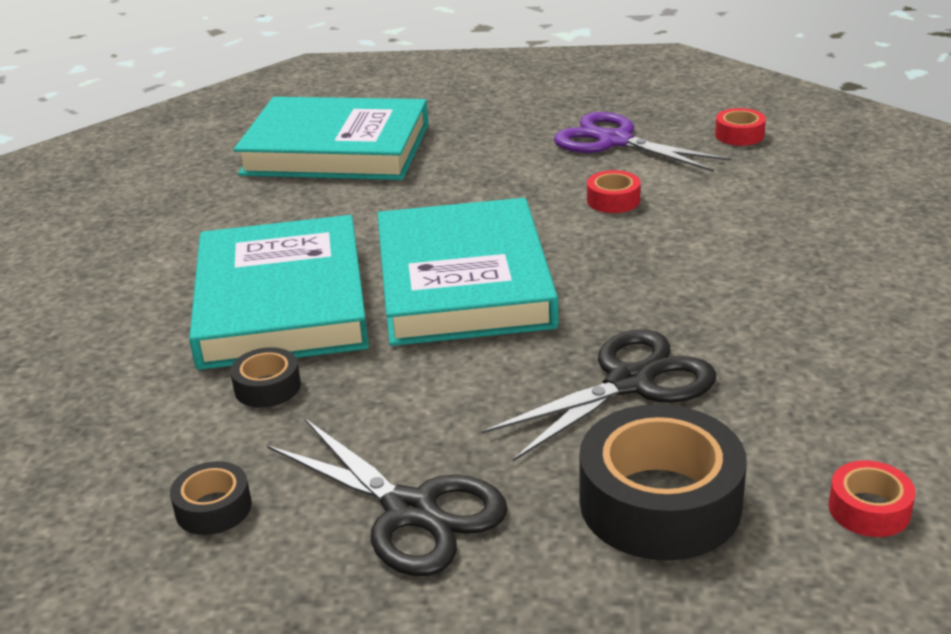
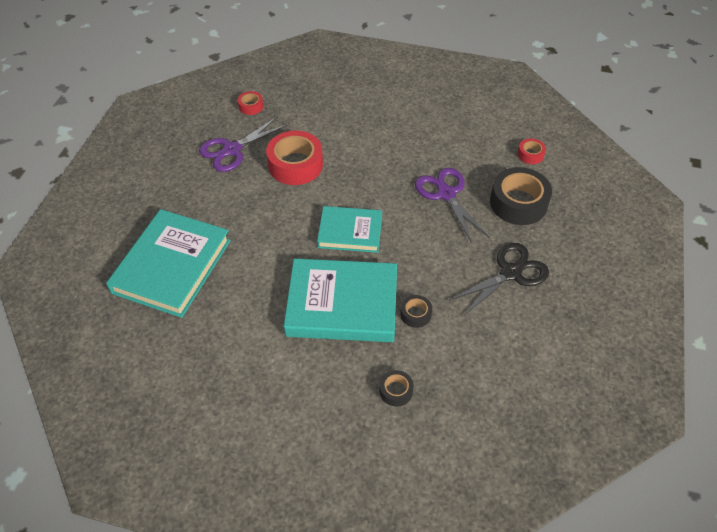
camera: 80 degrees left, 20 degrees up
black tape [170,461,252,535] -> black tape moved to [379,370,414,407]
turquoise book [377,198,559,346] -> turquoise book [317,206,382,253], size x0.61
black scissors [482,329,716,461] -> purple scissors [415,168,489,243]
red tape [587,170,641,213] -> red tape [266,131,323,185], size x2.08

